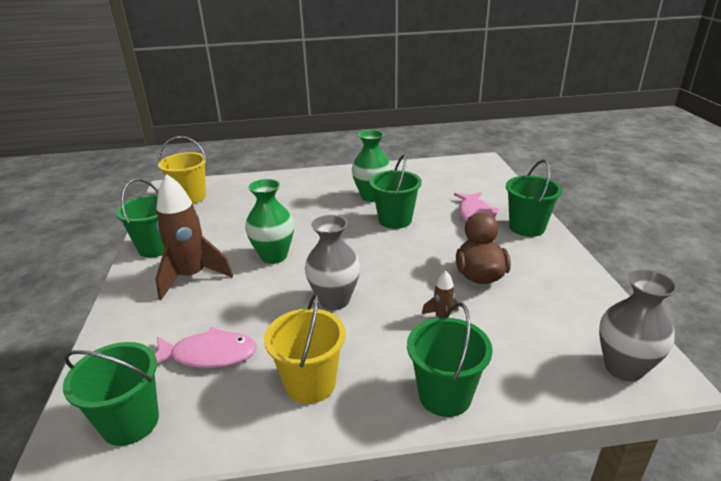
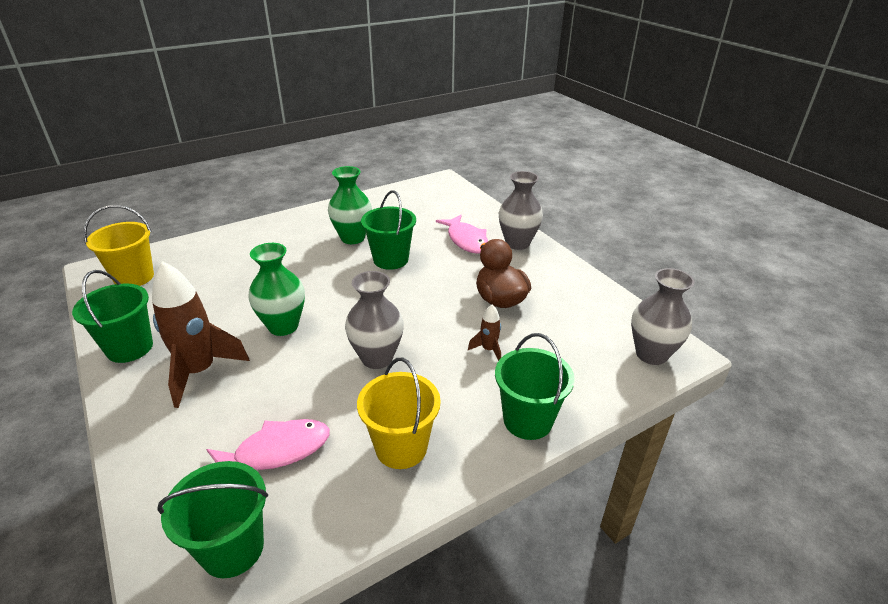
camera: 25 degrees left, 5 degrees up
green bucket [506,160,562,237] -> grey vase [499,171,543,250]

